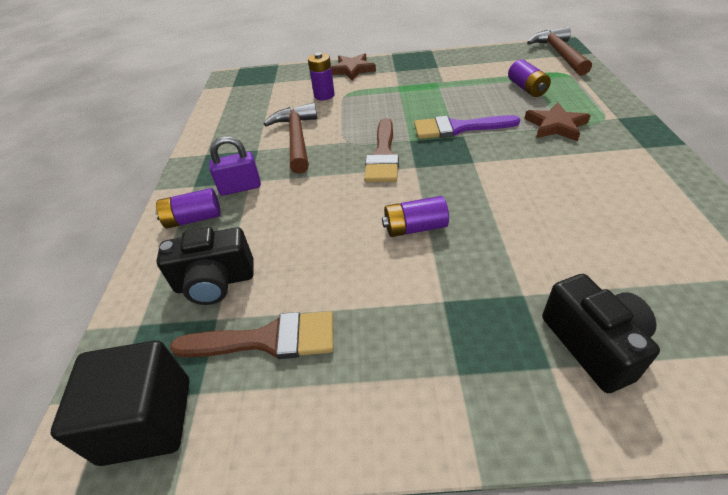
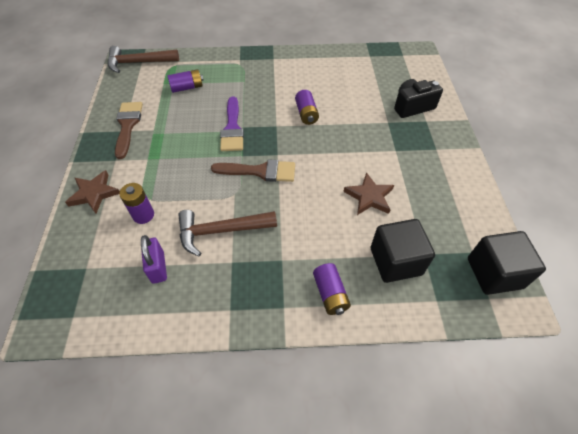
camera: 95 degrees left, 10 degrees up
black camera [156,227,254,305] -> black cube [371,219,435,283]
brown brush [170,311,333,359] -> brown brush moved to [115,102,143,159]
purple padlock [209,136,261,196] -> purple padlock moved to [141,235,167,284]
purple battery [382,196,449,237] -> purple battery moved to [295,90,319,125]
brown star [524,102,591,142] -> brown star moved to [344,172,394,215]

